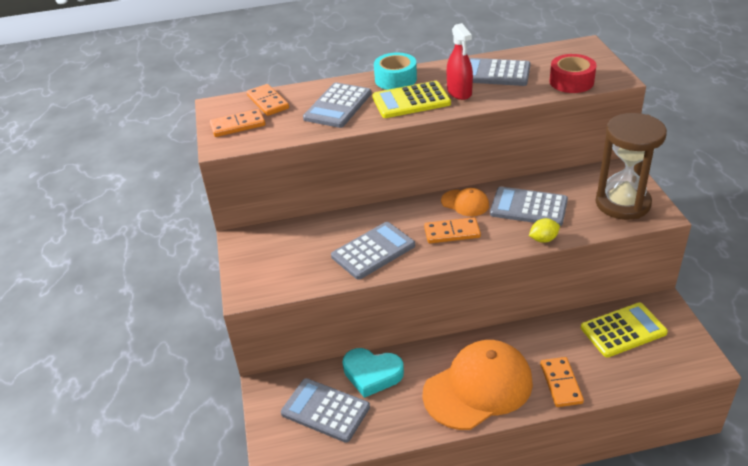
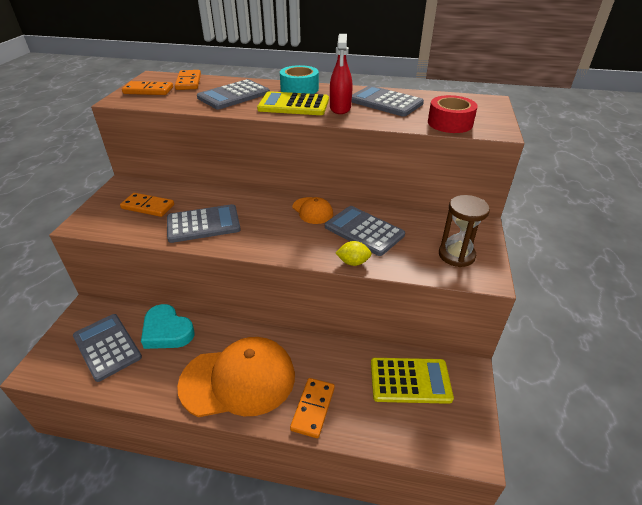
camera: 20 degrees right, 0 degrees up
orange domino [424,217,481,243] -> orange domino moved to [120,193,174,217]
brown hourglass [595,113,667,220] -> brown hourglass [439,195,490,267], size x0.64

